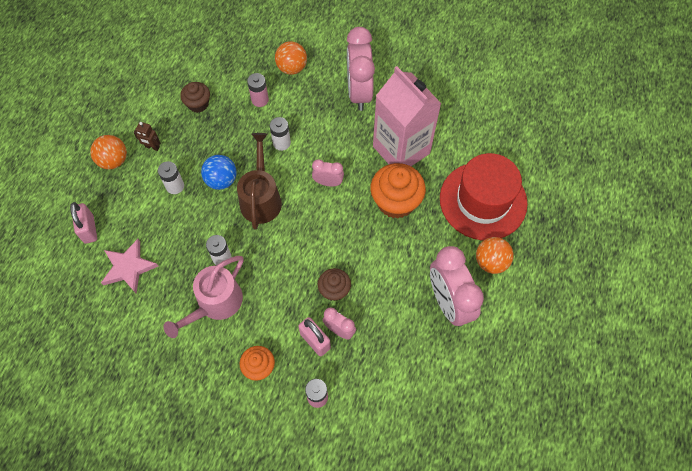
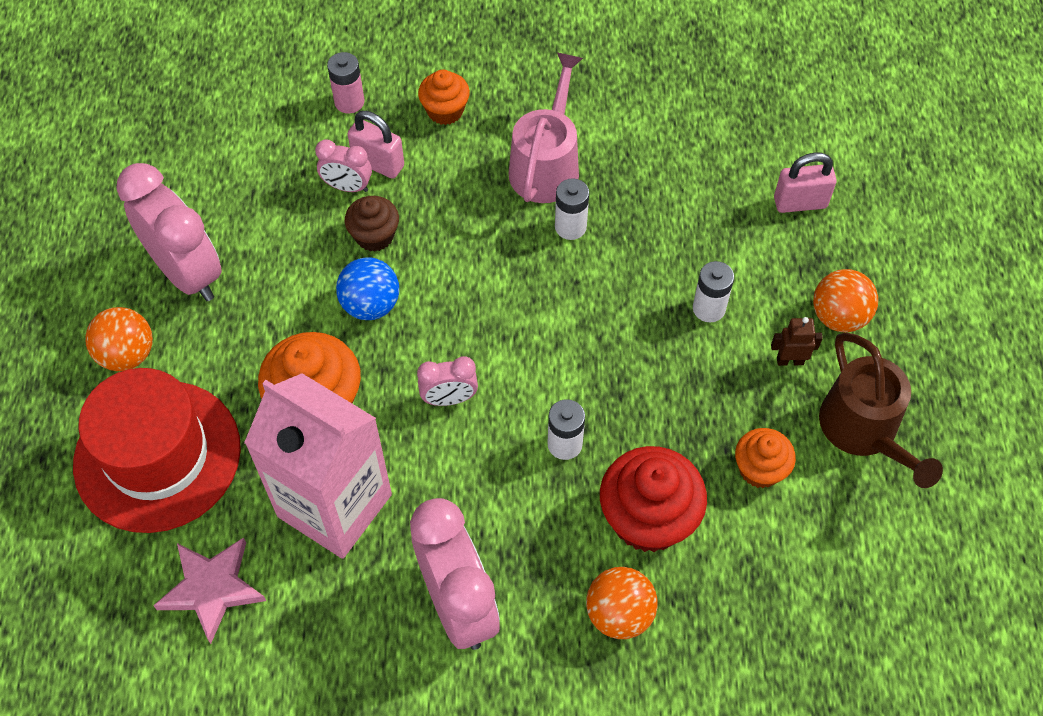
camera: 160 degrees right, 5 degrees down
pink padlock [70,202,97,244] -> pink padlock turned 60 degrees counterclockwise [774,152,837,213]
pink star [101,239,158,293] -> pink star moved to [153,537,266,644]
brown cupcake [180,82,210,113] -> orange cupcake [735,428,796,488]
blue ball [201,155,237,190] -> blue ball moved to [336,258,399,320]
brown watering can [237,133,282,230] -> brown watering can moved to [819,332,943,488]
pink battery [247,73,269,107] -> red cupcake [600,446,707,552]

